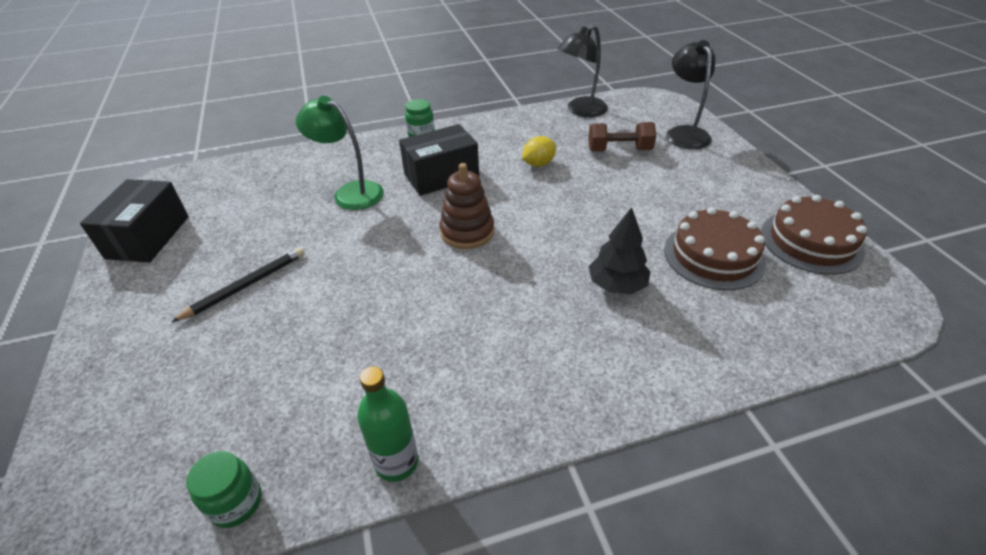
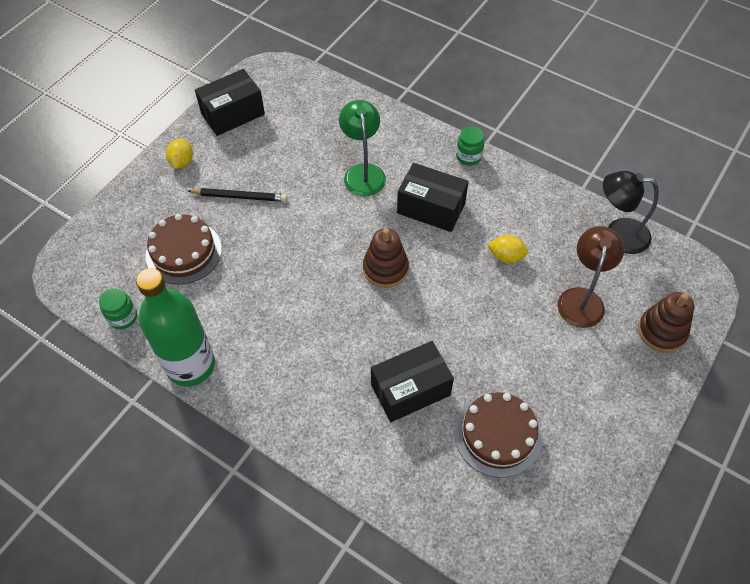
camera: 50 degrees right, 15 degrees up
green bottle [357,367,418,482] -> green bottle [136,268,215,387], size x1.82
brown dumbbell [588,122,656,152] -> brown lamp [558,226,624,328]
black tree [589,207,651,294] -> black box [371,341,454,422]
black lamp [666,40,715,149] -> brown stacking toy [638,292,694,352]
brown cake [761,195,867,275] -> brown cake moved to [145,214,222,285]
none -> yellow lemon [166,139,193,169]

